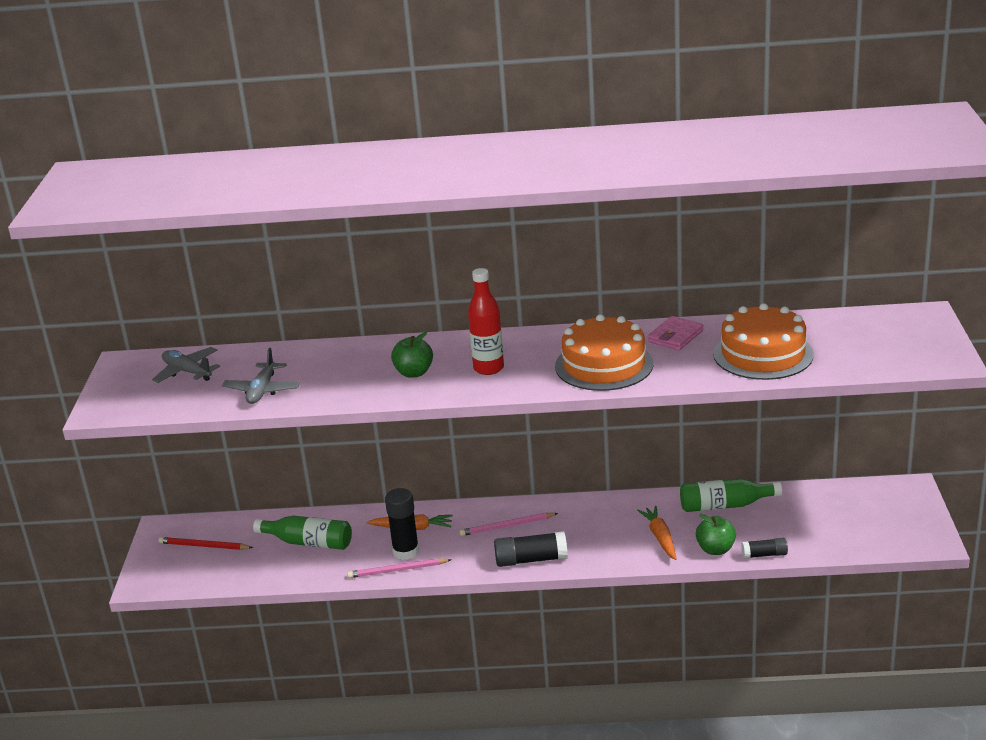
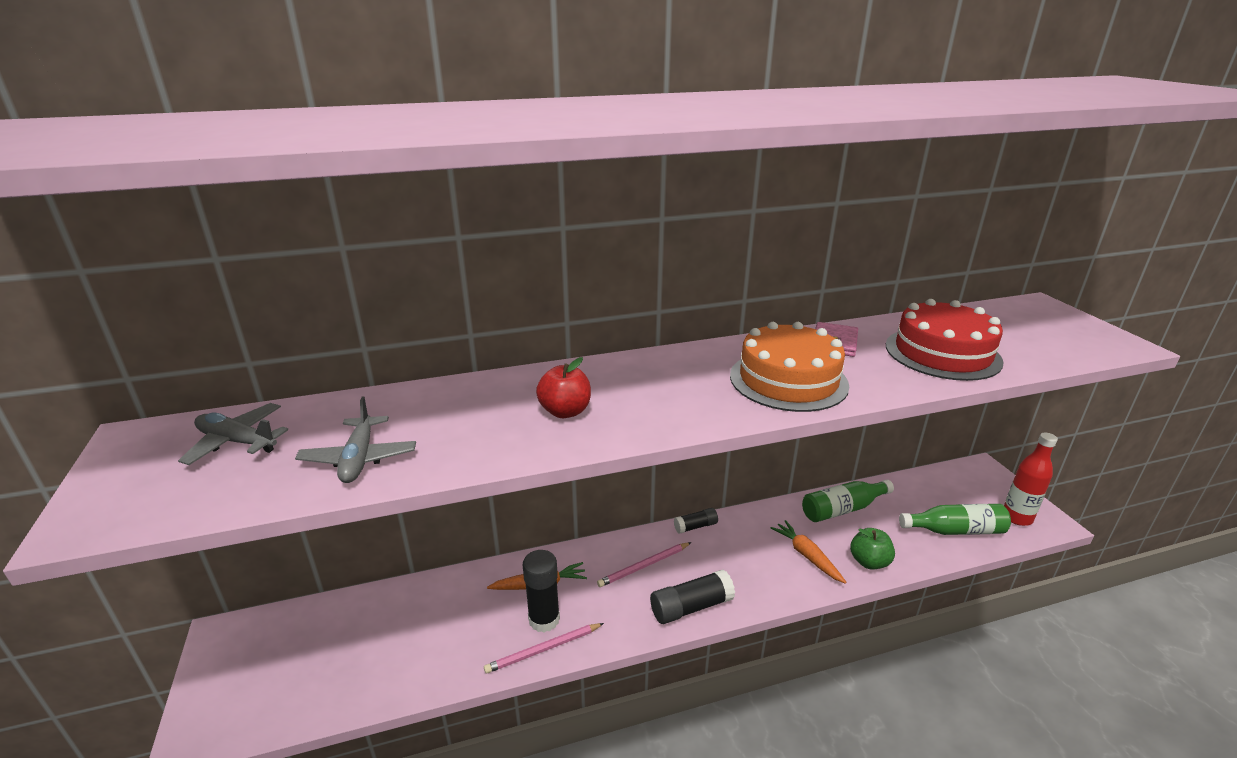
camera: 20 degrees left, 0 degrees up
red pencil [159,537,253,550] -> none
green bottle [253,516,352,550] -> green bottle moved to [899,504,1011,535]
green apple [391,332,433,378] -> red apple [536,357,591,418]
red bottle [468,268,504,375] -> red bottle moved to [1004,432,1058,526]
orange cake [713,303,814,380] -> red cake [886,299,1003,381]
black glue stick [741,538,788,559] -> black glue stick moved to [674,508,718,534]

